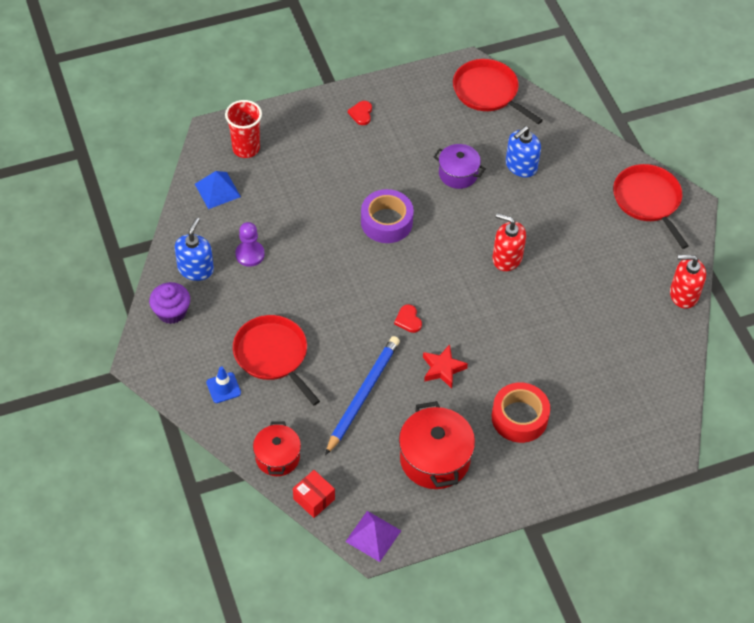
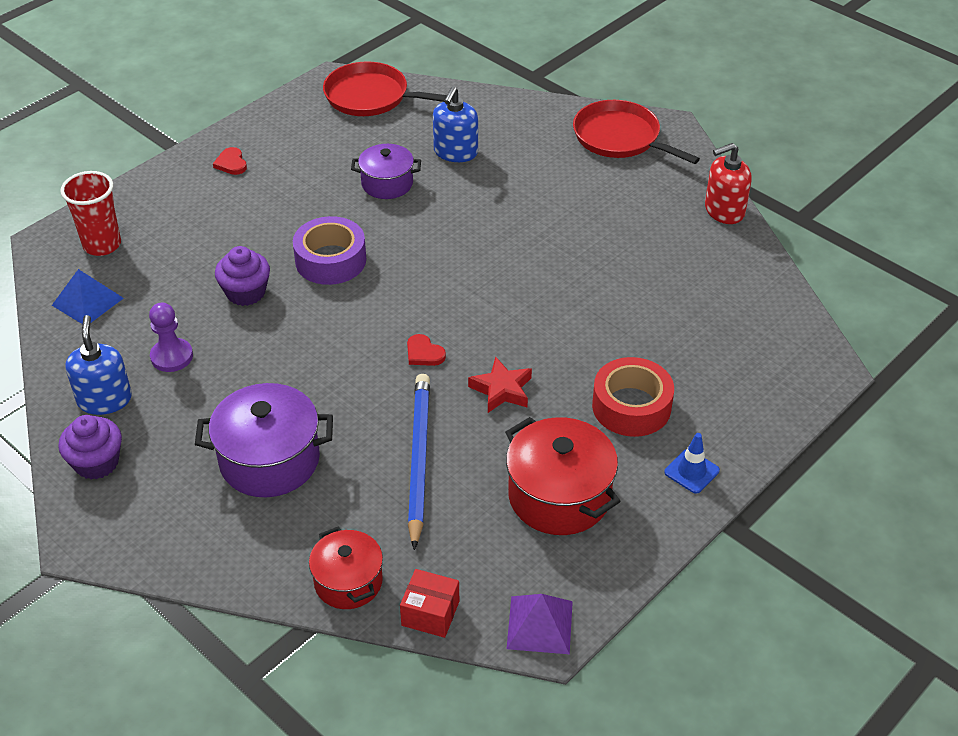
camera: 25 degrees left, 10 degrees down
blue traffic cone [206,366,241,403] -> blue traffic cone moved to [664,433,720,494]
red pan [233,315,320,405] -> purple pot [195,383,333,497]
red soap dispenser [492,213,526,271] -> none
none -> purple cupcake [215,246,270,306]

